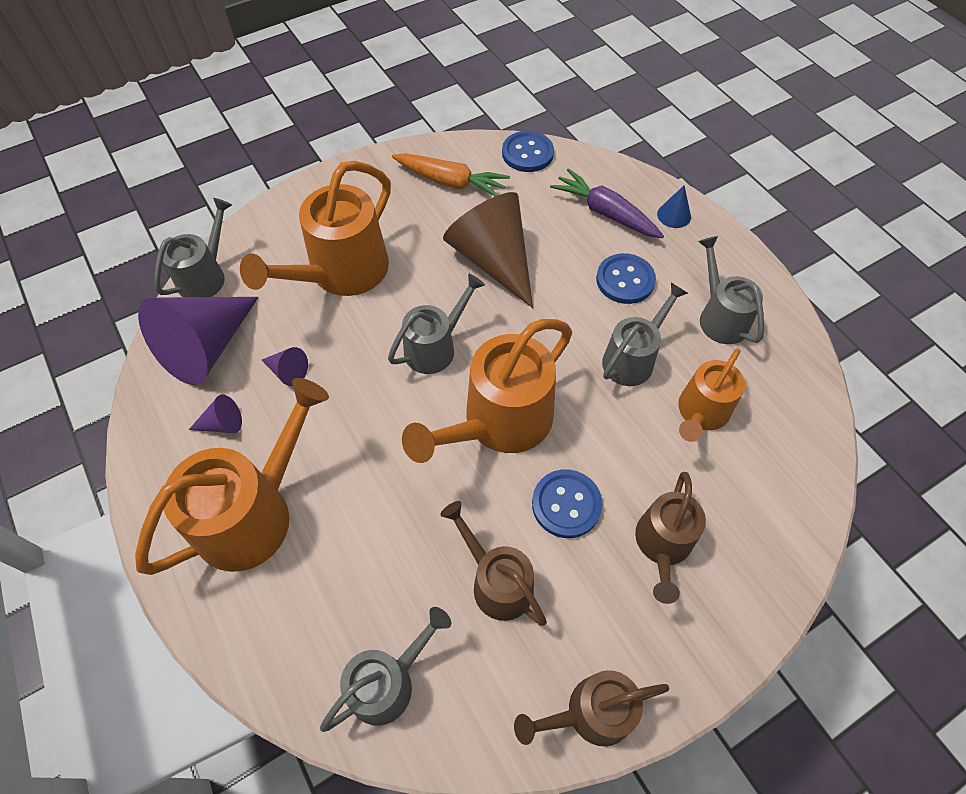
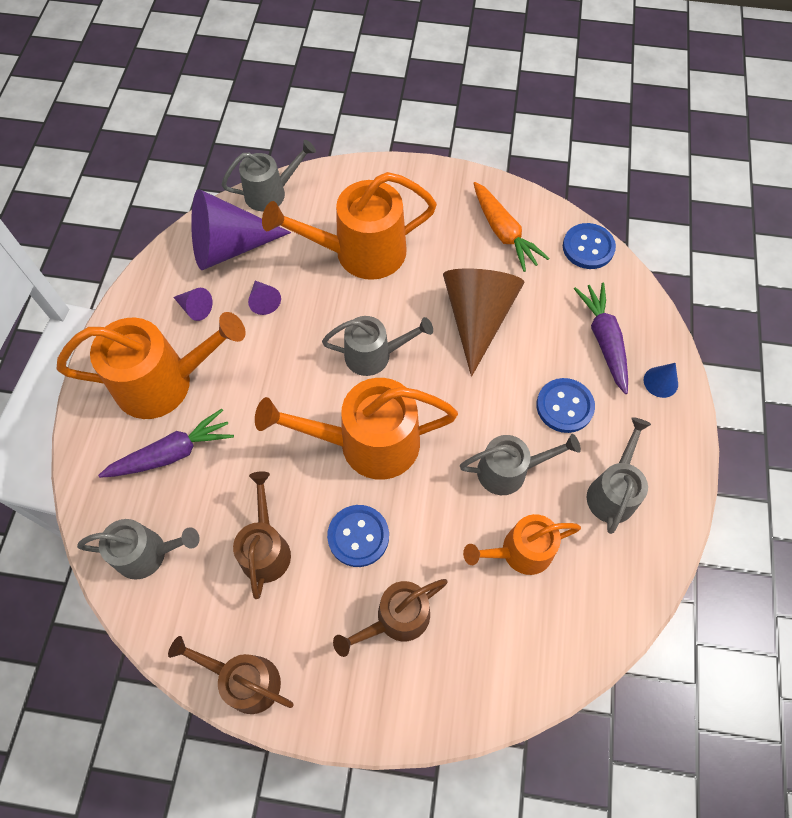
camera: 40 degrees right, 5 degrees up
none -> purple carrot [98,409,234,478]

